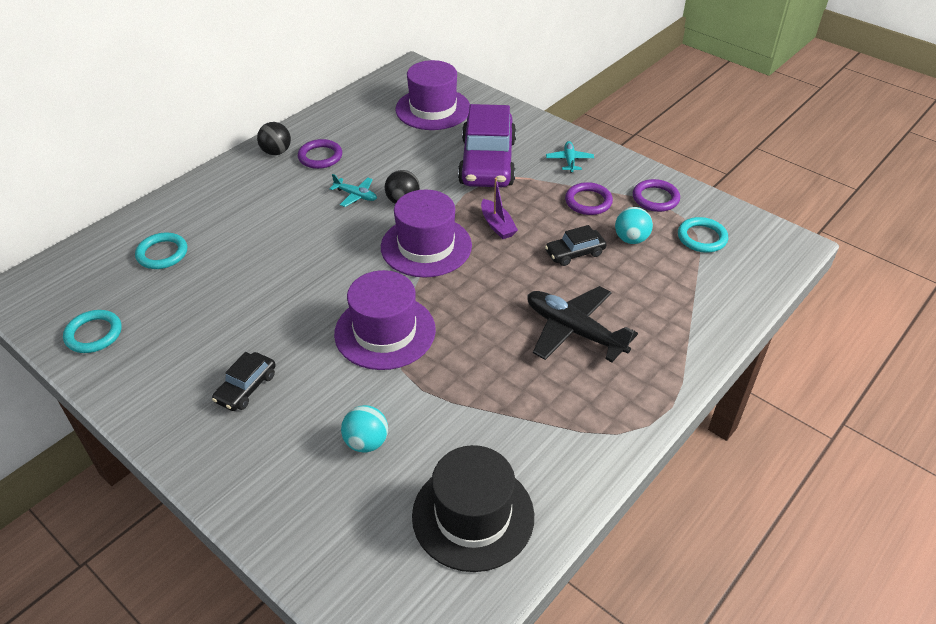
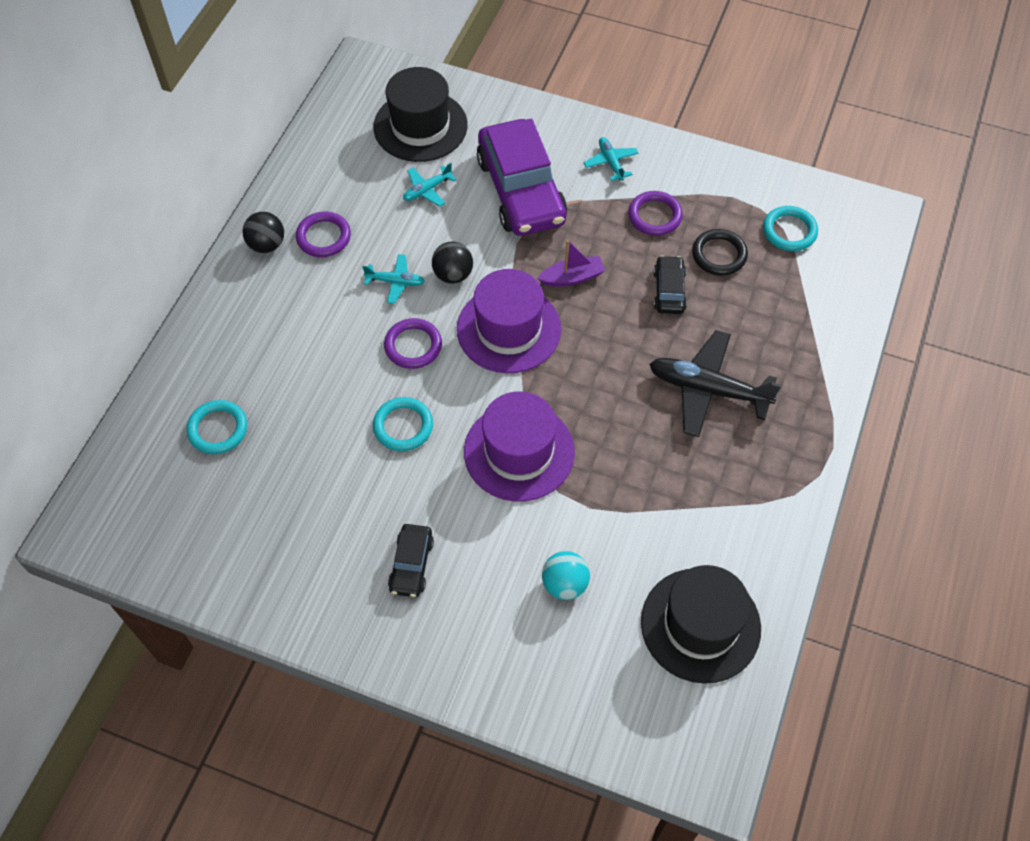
camera: 20 degrees left, 15 degrees up
turquoise ring [63,310,122,353] -> turquoise ring moved to [373,397,433,451]
purple hat [396,60,470,130] -> black hat [373,67,468,162]
purple boat [481,178,518,239] -> purple boat turned 60 degrees counterclockwise [537,240,605,286]
black car [545,225,607,266] -> black car turned 135 degrees clockwise [653,255,687,314]
turquoise ball [615,207,653,244] -> black ring [692,229,748,276]
purple ring [633,179,680,212] -> purple ring moved to [384,318,442,369]
none -> turquoise plane [403,163,457,207]

